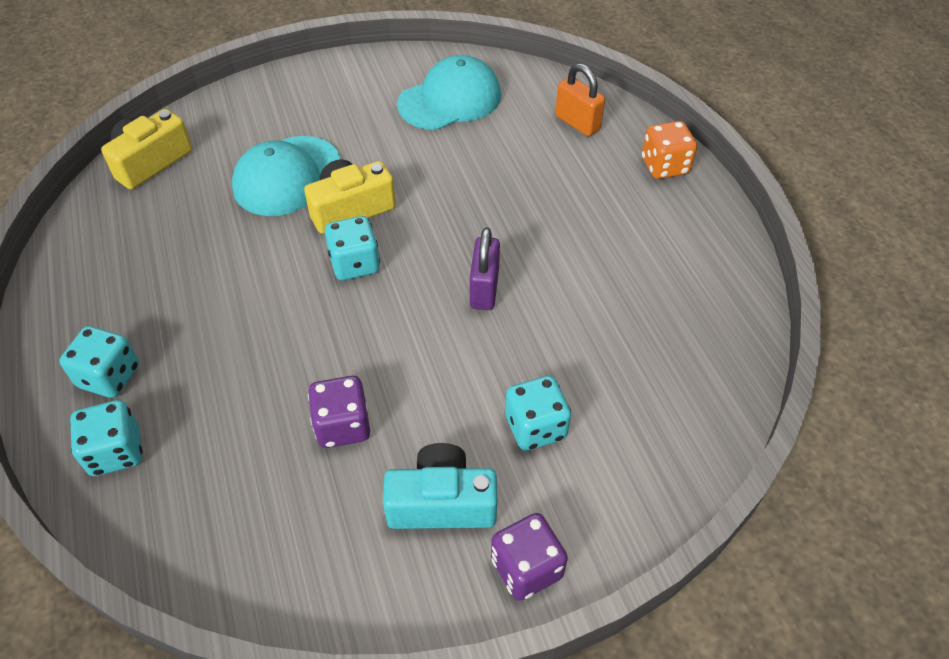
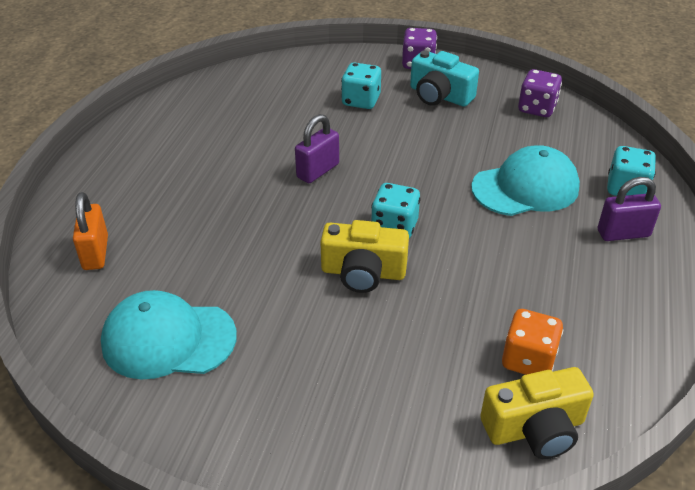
camera: 145 degrees left, 10 degrees down
turquoise dice [60,326,139,398] -> purple padlock [598,177,661,241]
turquoise cap [232,136,340,216] -> turquoise cap moved to [471,145,580,216]
purple dice [308,376,370,448] -> purple dice moved to [518,69,562,117]
orange dice [642,121,697,179] -> orange dice moved to [502,309,563,375]

